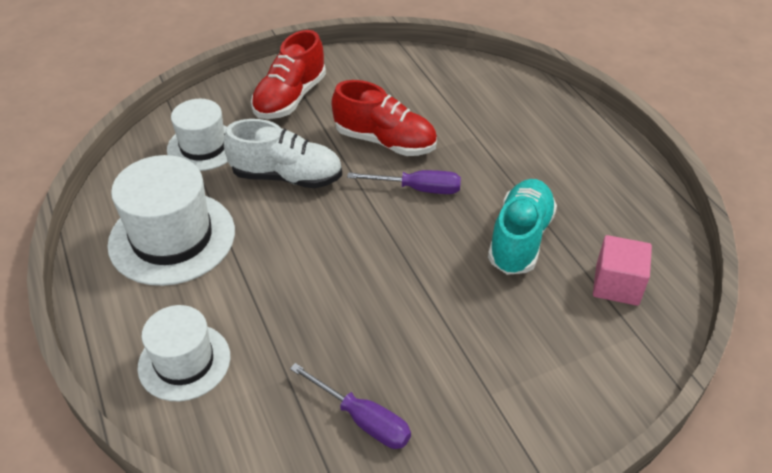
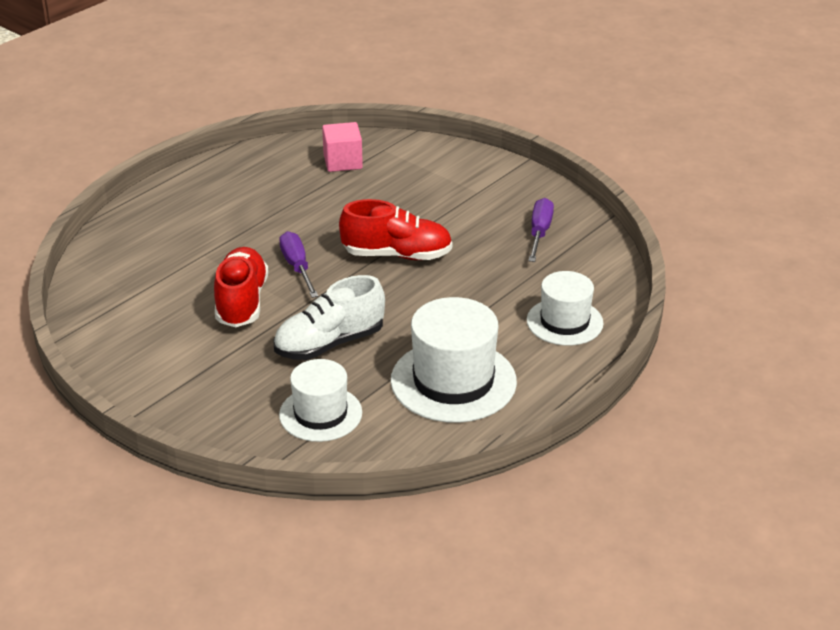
camera: 115 degrees left, 10 degrees down
white shoe [224,119,342,188] -> white shoe turned 105 degrees counterclockwise [273,275,385,360]
red shoe [251,30,326,119] -> red shoe moved to [339,199,452,260]
turquoise shoe [488,179,557,275] -> none

